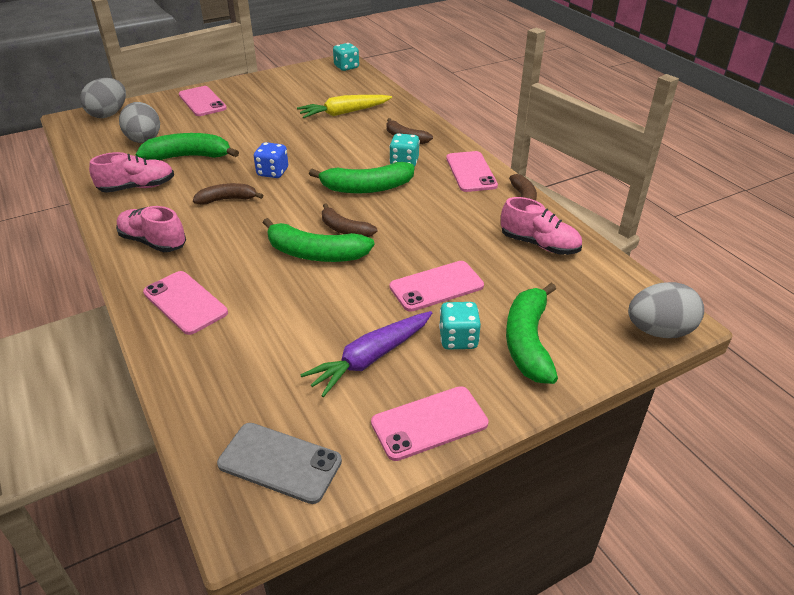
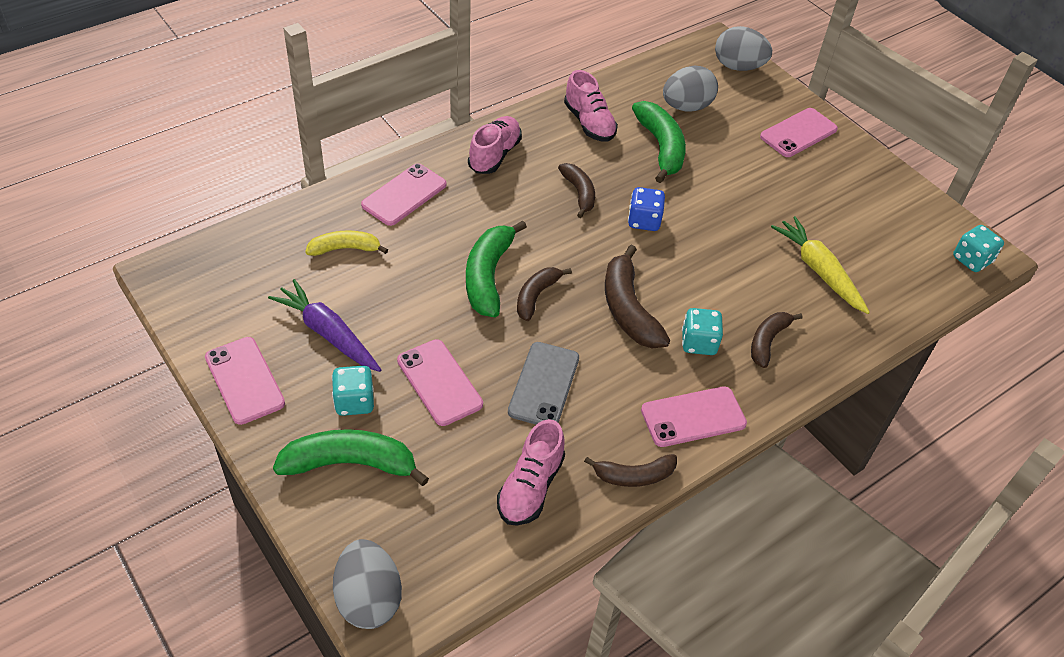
camera: 80 degrees right, 10 degrees up
grey phone [217,423,342,504] -> grey phone moved to [508,342,579,424]
green banana [309,162,414,193] -> brown banana [605,245,670,349]
none -> yellow banana [305,230,388,256]

